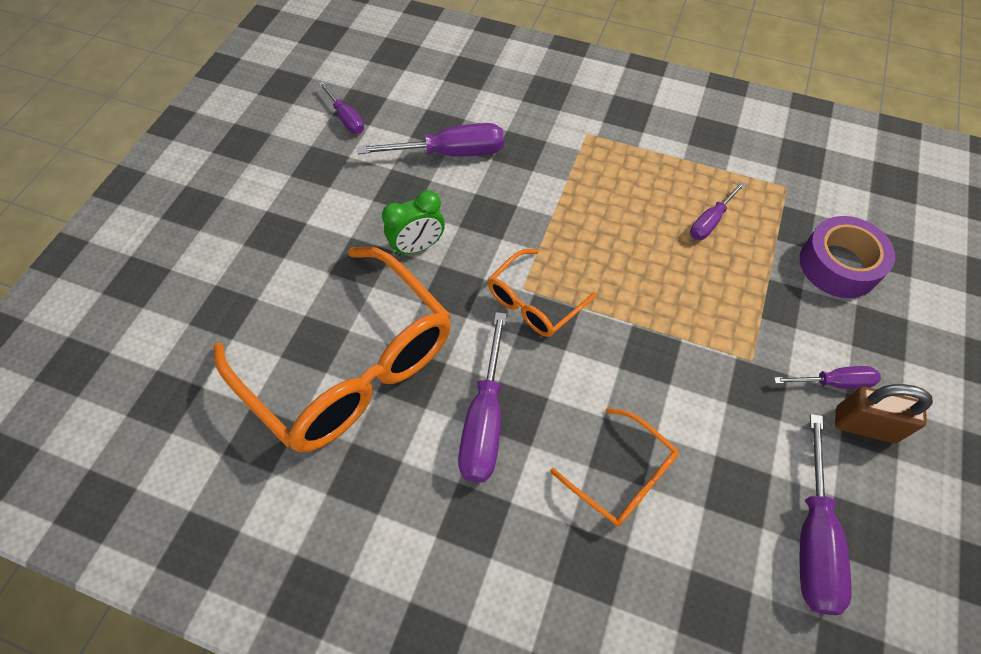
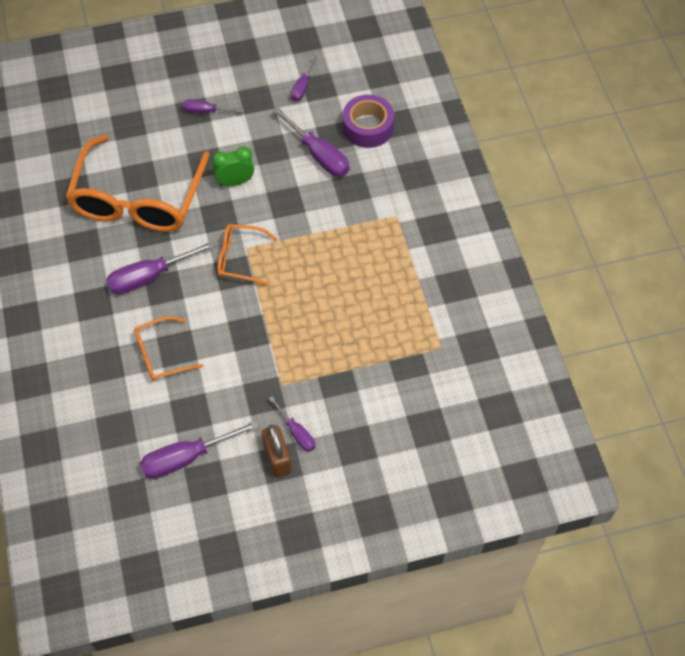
camera: 55 degrees right, 0 degrees up
green clock [382,190,445,256] -> green clock turned 135 degrees clockwise [212,146,254,186]
orange glasses [550,408,679,527] -> orange glasses turned 60 degrees clockwise [134,316,203,381]
purple screwdriver [690,181,745,240] -> purple screwdriver moved to [183,99,244,113]
purple tape [800,216,895,298] -> purple tape moved to [343,95,394,148]

